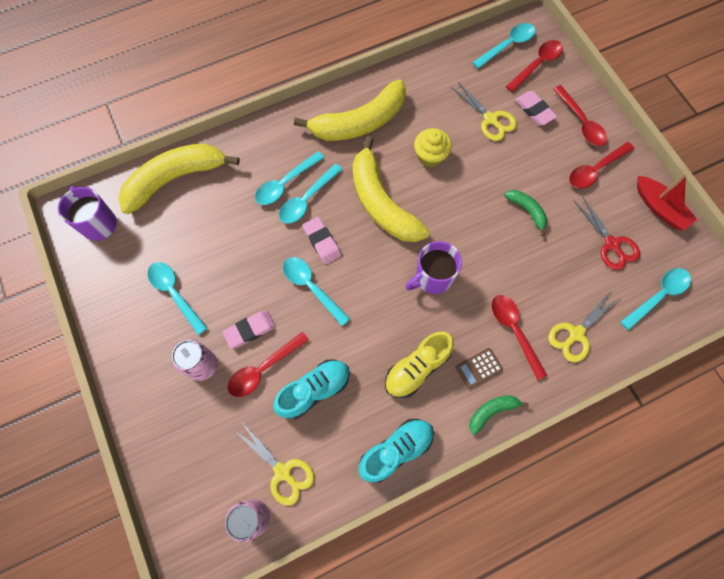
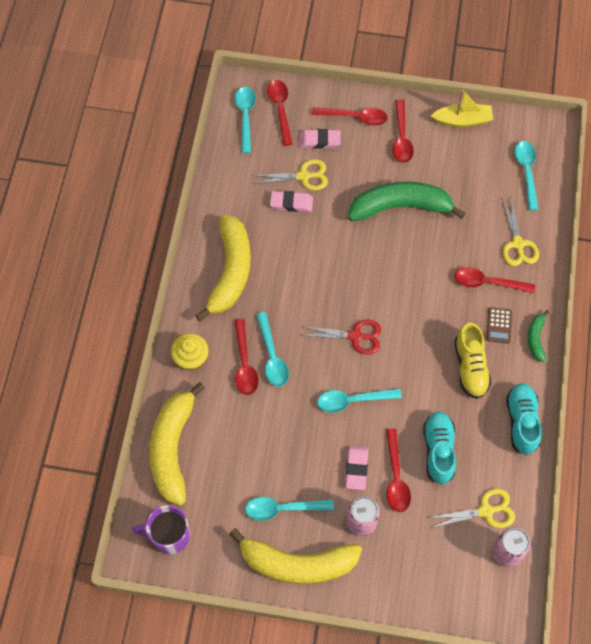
camera: 55 degrees left, 5 degrees down
turquoise spoon [255,151,324,205] -> red spoon [234,319,259,395]
pink eraser [302,217,341,264] -> pink eraser moved to [270,191,313,212]
yellow banana [352,136,429,242] -> yellow banana moved to [229,528,362,584]
purple mug [405,241,462,294] -> none
yellow cupcake [414,128,452,167] -> yellow cupcake moved to [171,333,209,371]
green banana [504,190,547,236] -> green banana [348,181,465,221], size x2.17
red scissors [574,196,640,270] -> red scissors moved to [300,319,381,354]
red boat [637,173,697,230] -> yellow boat [431,90,493,127]

